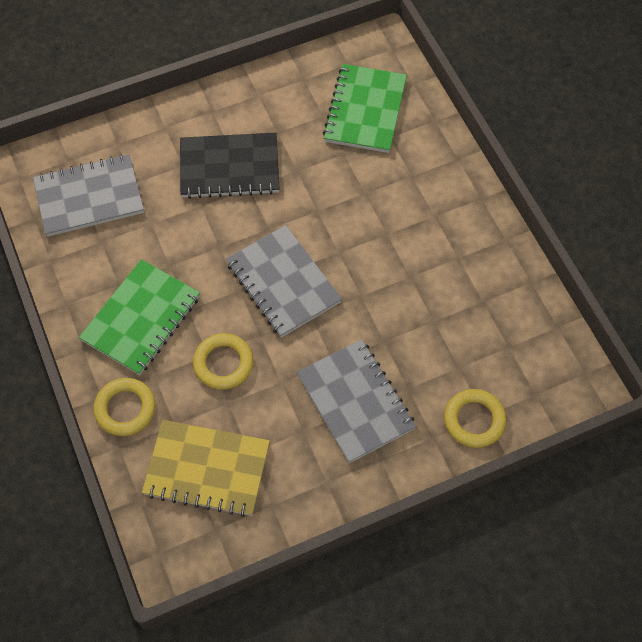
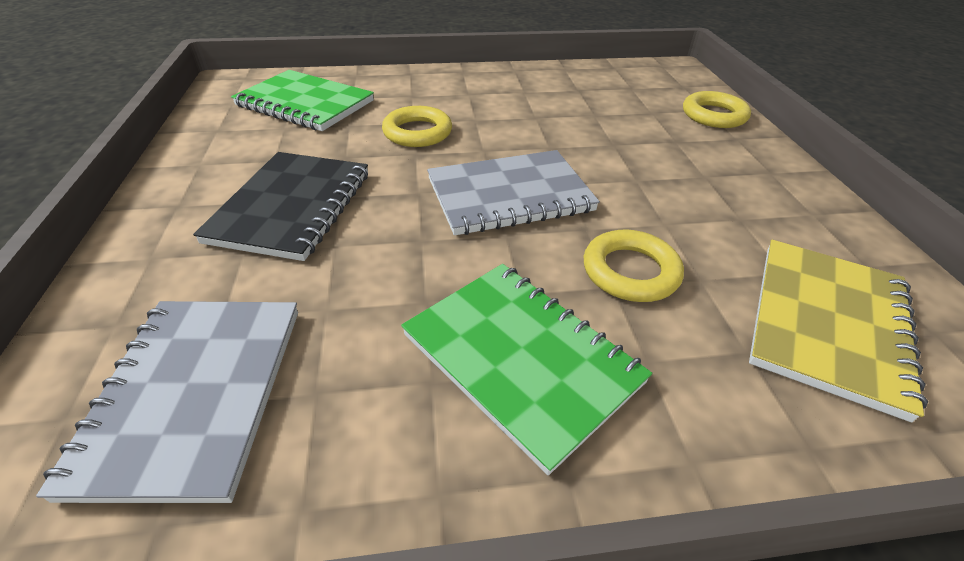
camera: 75 degrees left, 20 degrees down
yellow ring [93,378,156,436] -> yellow ring moved to [382,106,452,147]
grey notebook [297,339,416,463] -> none

